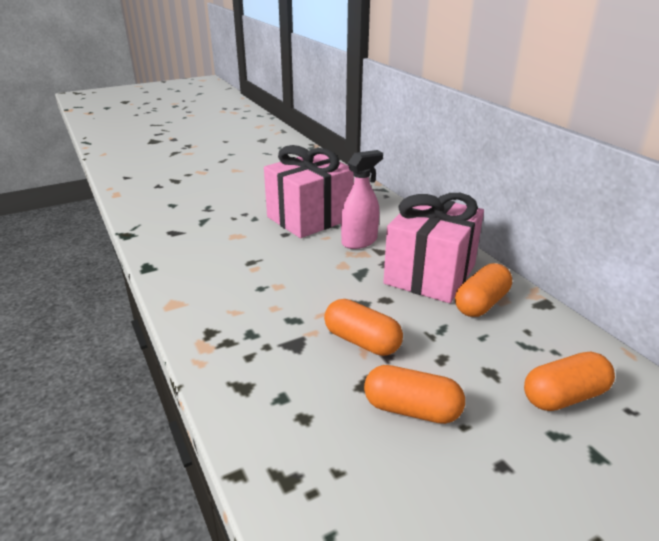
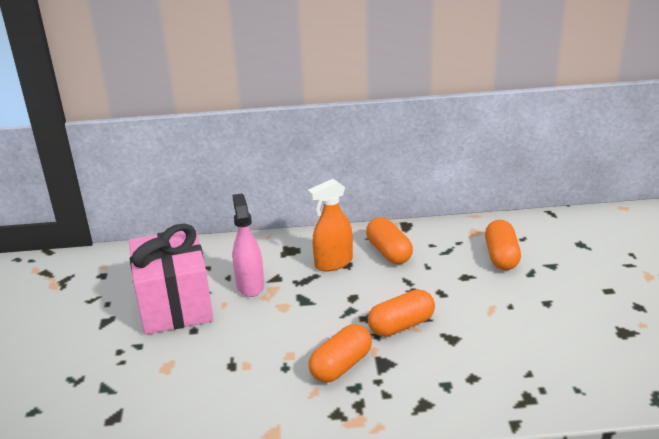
camera: 65 degrees left, 0 degrees up
orange capsule [364,365,465,424] -> orange capsule moved to [309,324,372,383]
pink gift [383,193,484,303] -> orange spray bottle [308,179,353,271]

